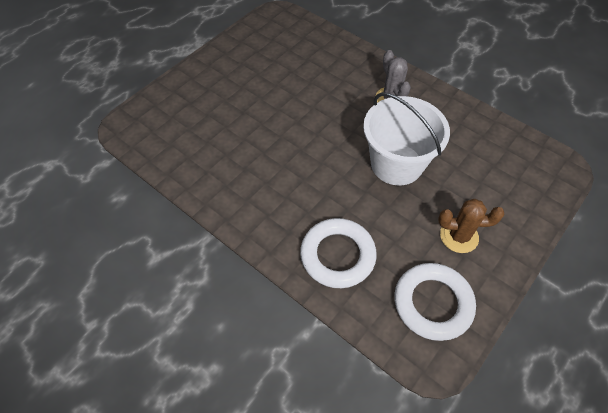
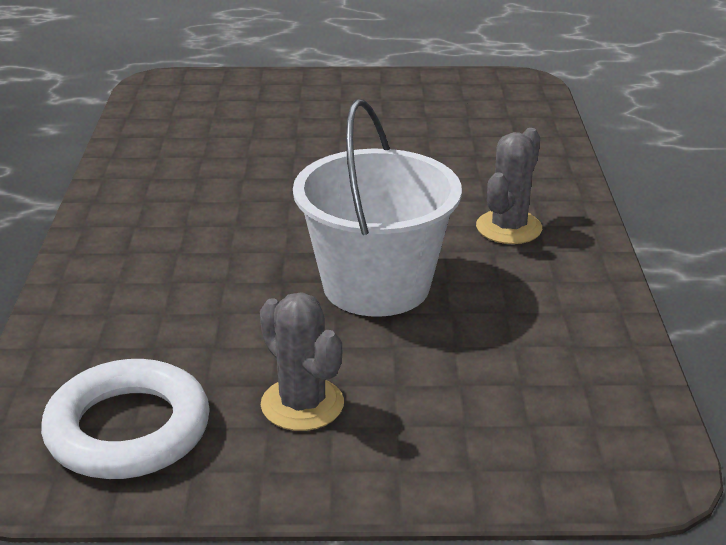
camera: 50 degrees right, 25 degrees down
white ring [300,218,377,288] -> none
brown cactus [438,199,505,253] -> grey cactus [260,292,344,431]

